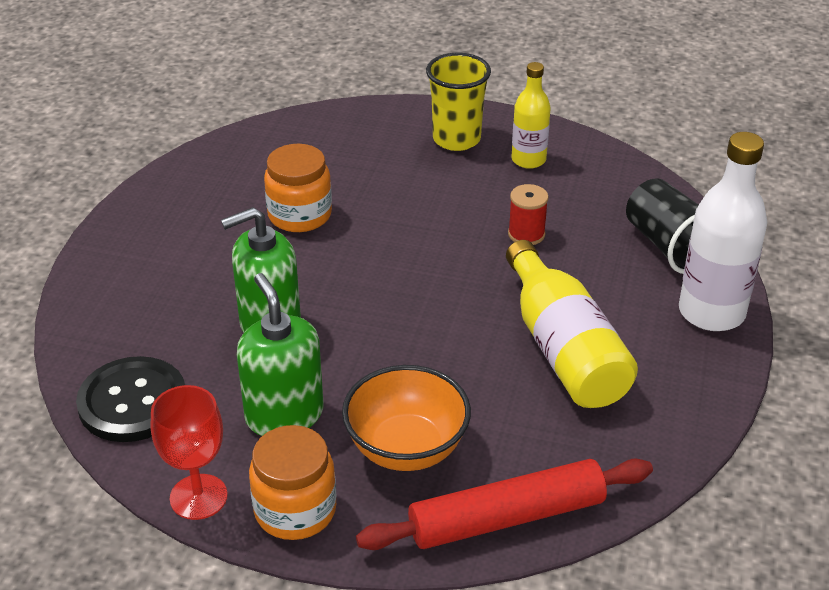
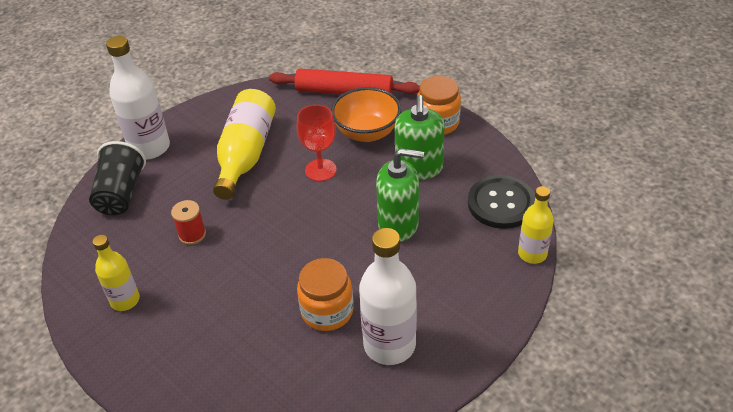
camera: 150 degrees left, 5 degrees up
red goblet [151,385,228,520] -> red goblet moved to [296,105,337,181]
yellow cup [426,53,491,151] -> none
none -> white bottle [359,228,417,365]
none -> yellow bottle [518,186,554,264]

